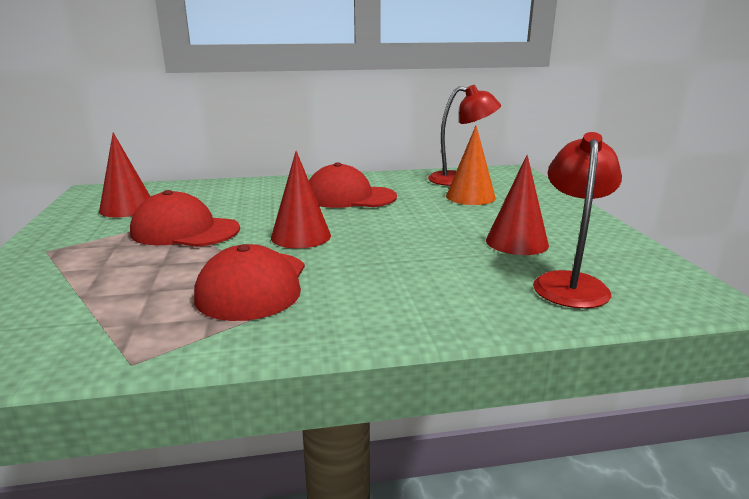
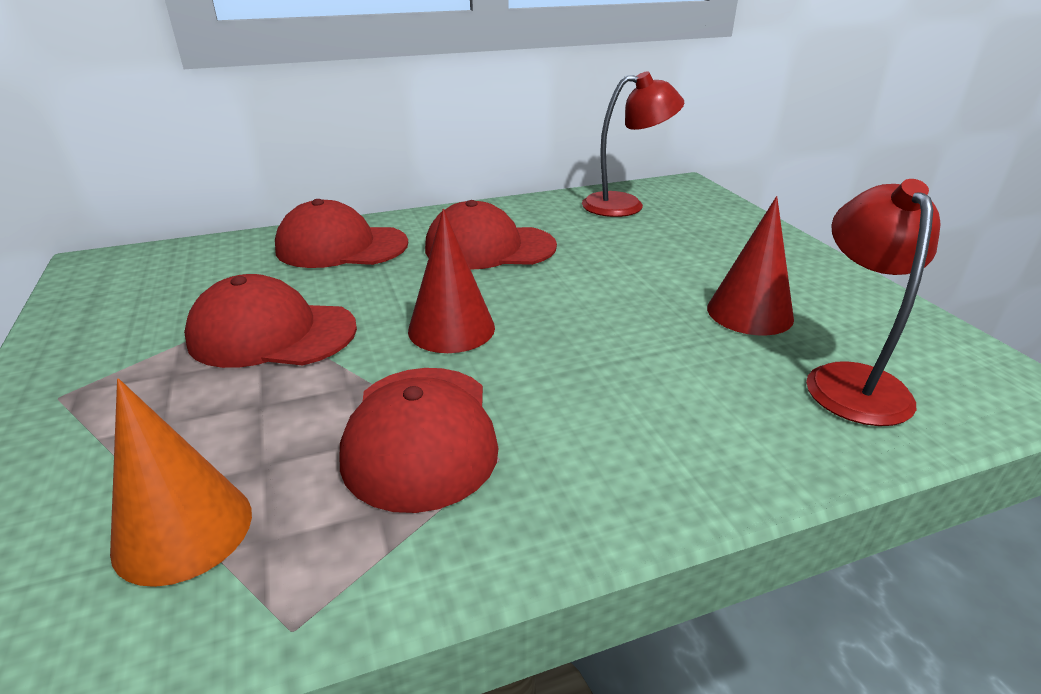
camera: 10 degrees left, 10 degrees up
red cone [99,133,151,217] -> none
orange cone [446,126,496,205] -> orange cone moved to [110,378,252,587]
none -> red cap [275,199,408,268]

